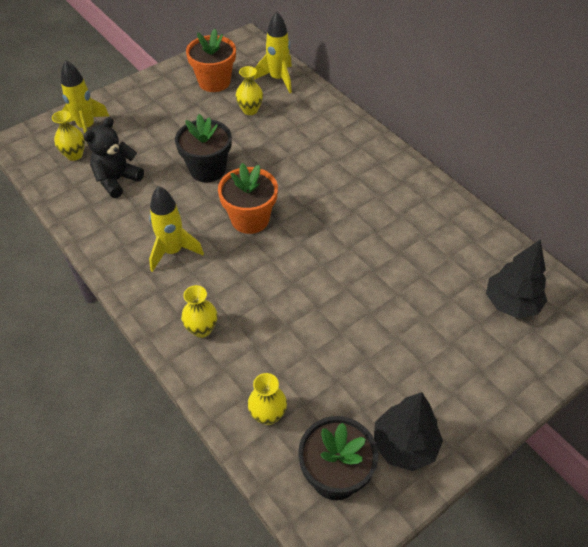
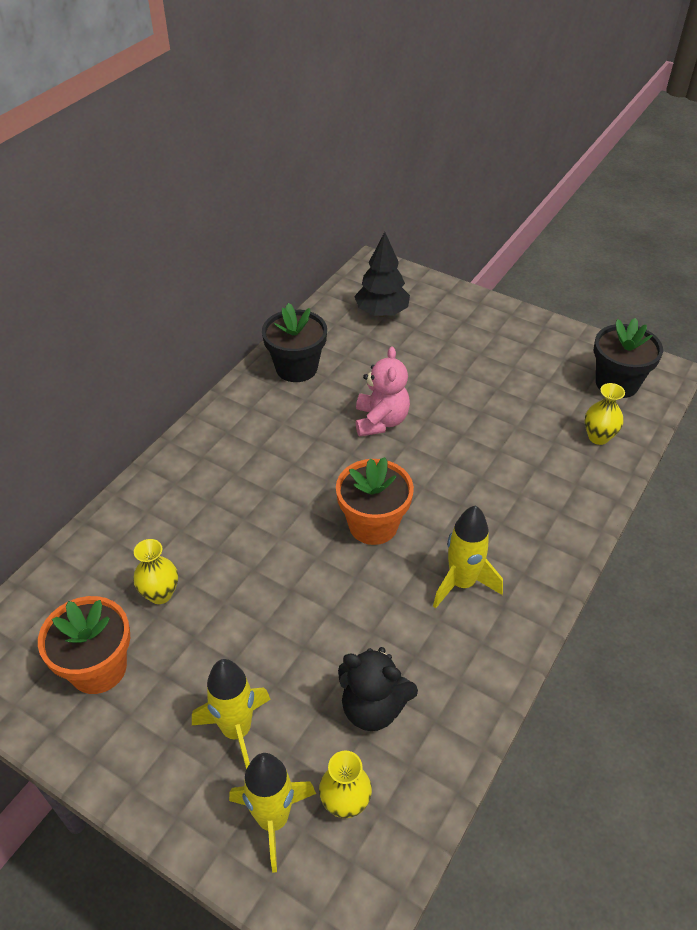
camera: 110 degrees left, 5 degrees down
black flower pot [175,114,232,183] -> black flower pot moved to [262,303,327,382]
yellow vase [181,285,218,338] -> none
yellow rocket [253,12,292,93] -> yellow rocket moved to [192,659,271,770]
black tree [374,392,443,471] -> none
none -> pink teddy bear [356,347,410,437]

